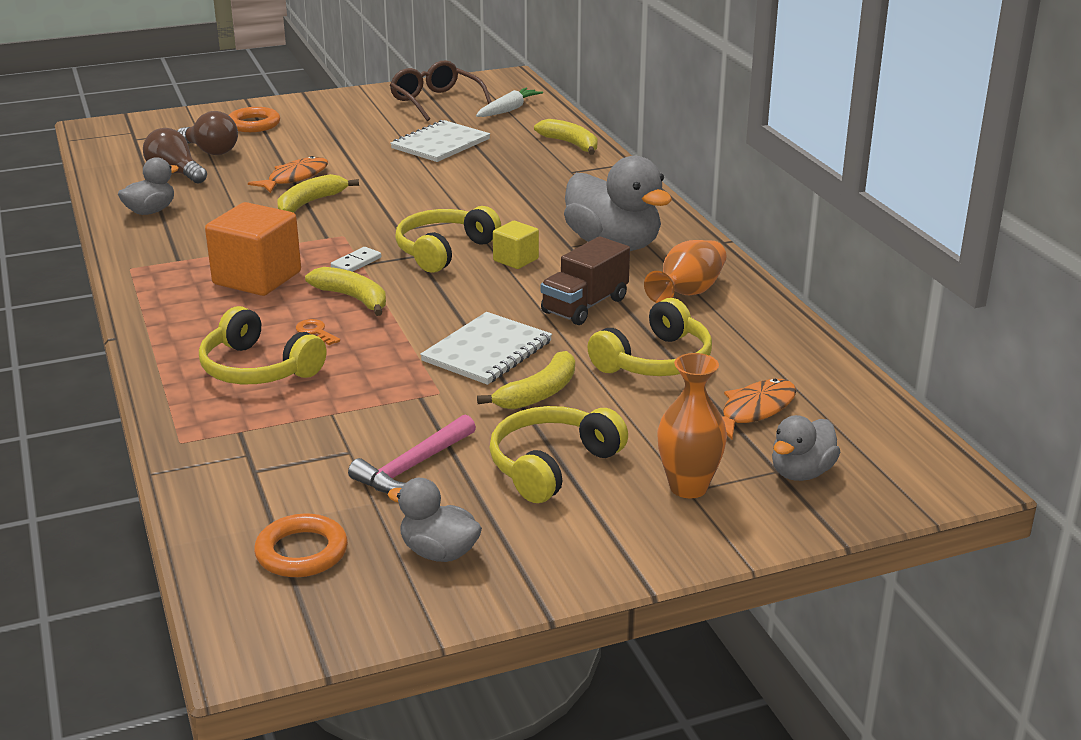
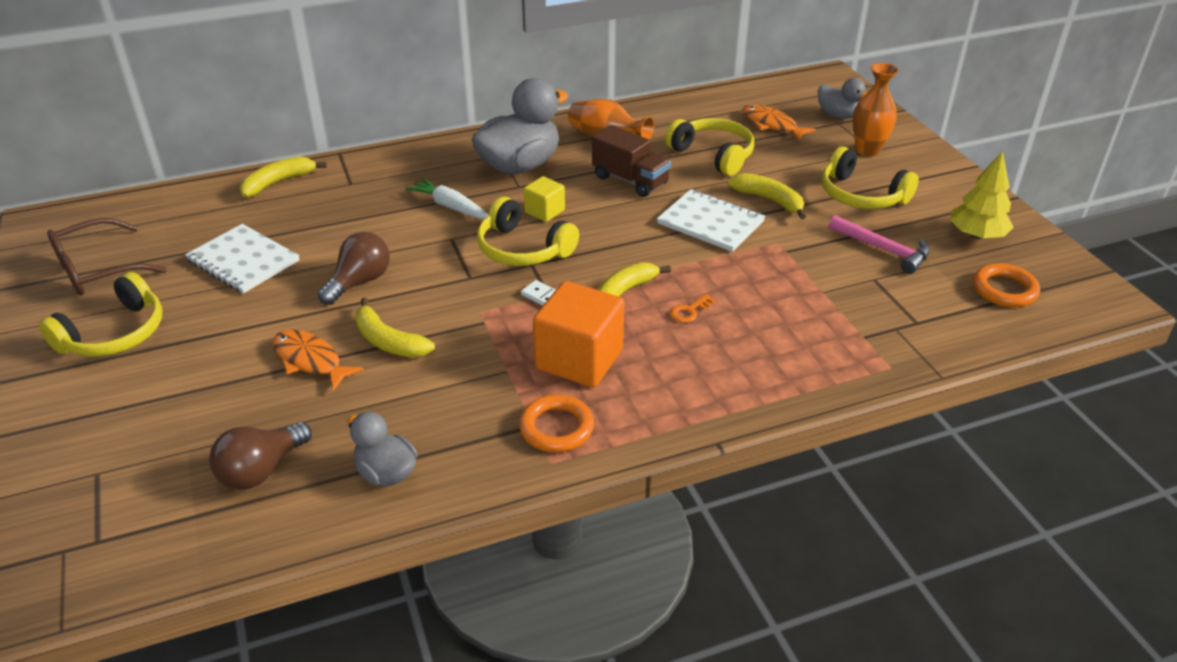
camera: 90 degrees left, 10 degrees up
brown light bulb [178,111,238,155] -> brown light bulb moved to [318,232,390,305]
yellow headphones [199,306,327,384] -> yellow headphones moved to [39,272,162,357]
orange ring [229,107,280,132] -> orange ring moved to [519,395,594,452]
grey duck [388,478,482,562] -> yellow tree [950,151,1014,239]
white carrot [476,88,543,117] -> white carrot moved to [406,178,488,219]

